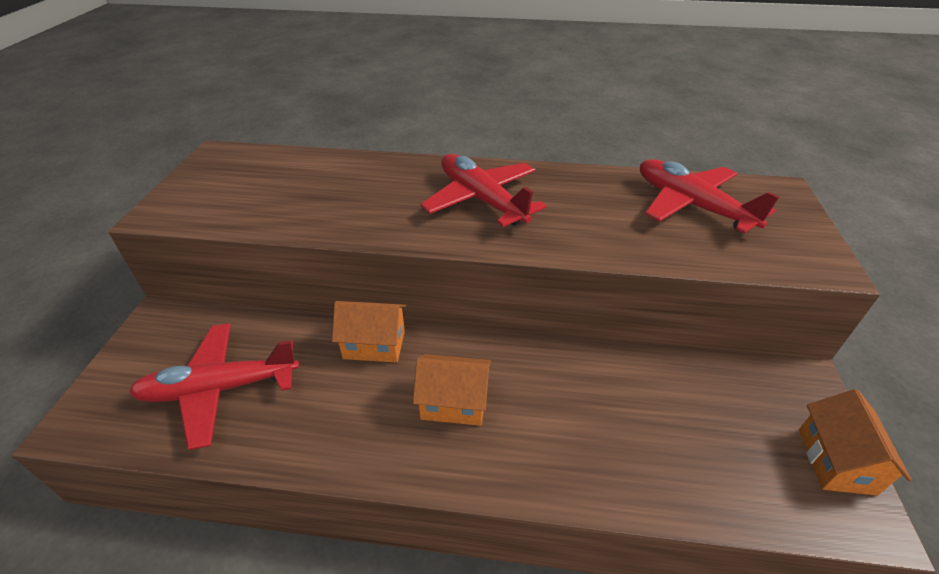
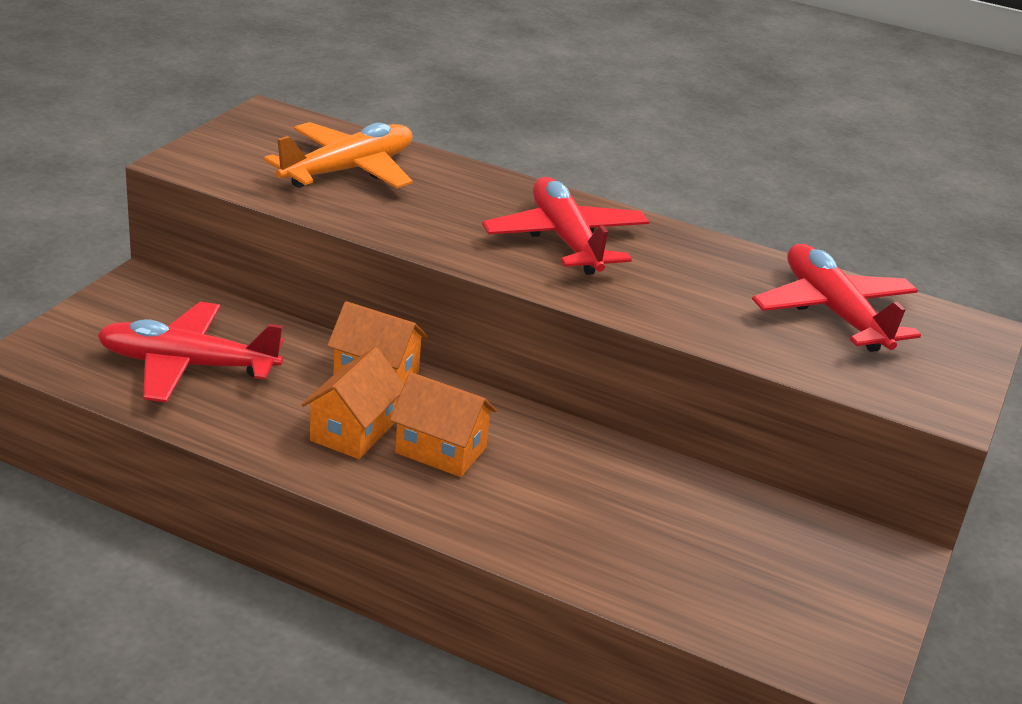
camera: 15 degrees right, 10 degrees down
orange house [799,389,912,496] -> orange house moved to [301,347,404,459]
none -> orange plane [264,122,413,188]

